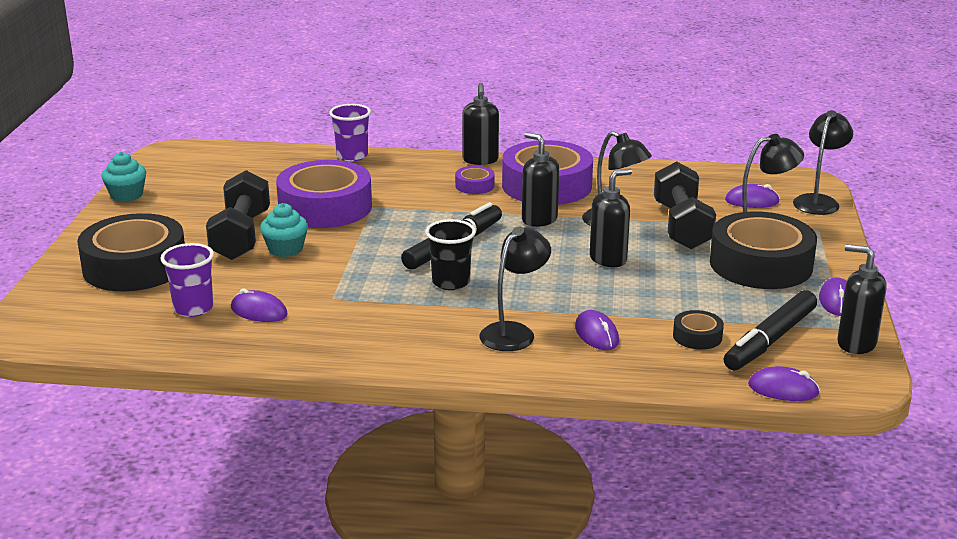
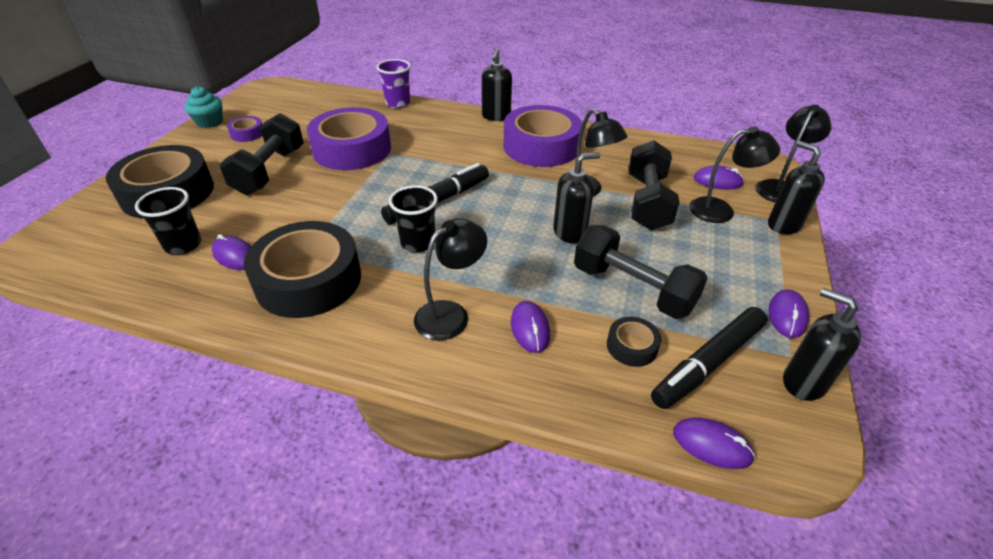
camera: 10 degrees right, 15 degrees up
purple cup [160,243,214,317] -> black cup [135,187,201,255]
turquoise cupcake [260,203,308,257] -> none
purple tape [455,166,495,194] -> purple tape moved to [227,116,262,142]
black soap dispenser [522,132,559,227] -> black soap dispenser moved to [768,141,825,234]
black tape [710,211,817,289] -> black tape moved to [244,221,361,318]
none -> black dumbbell [574,225,708,319]

